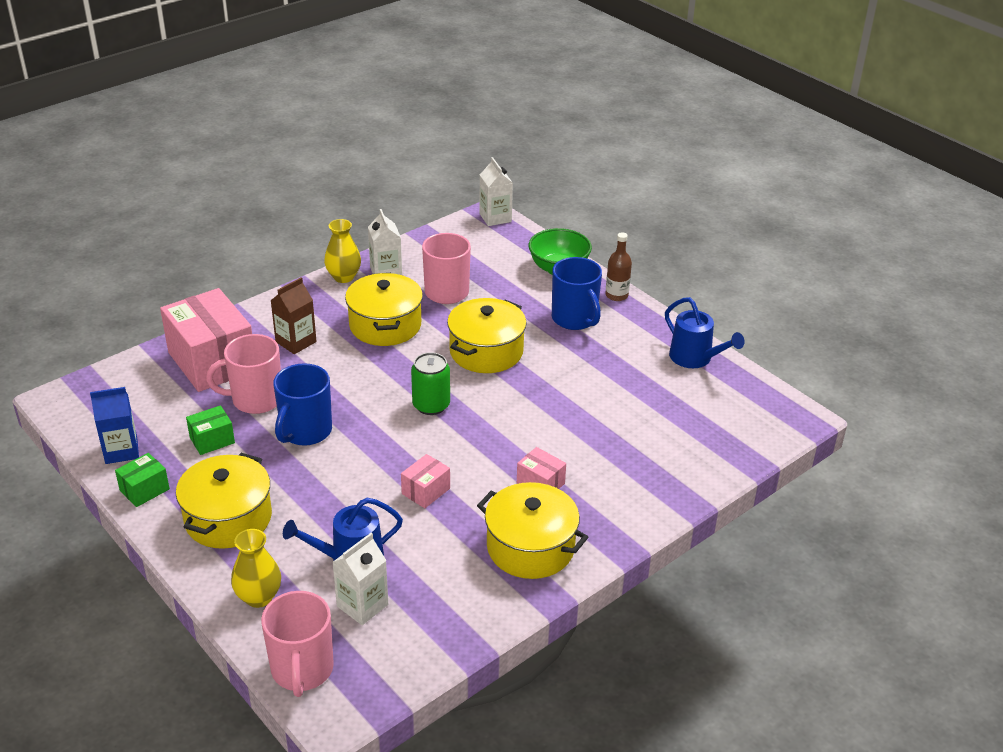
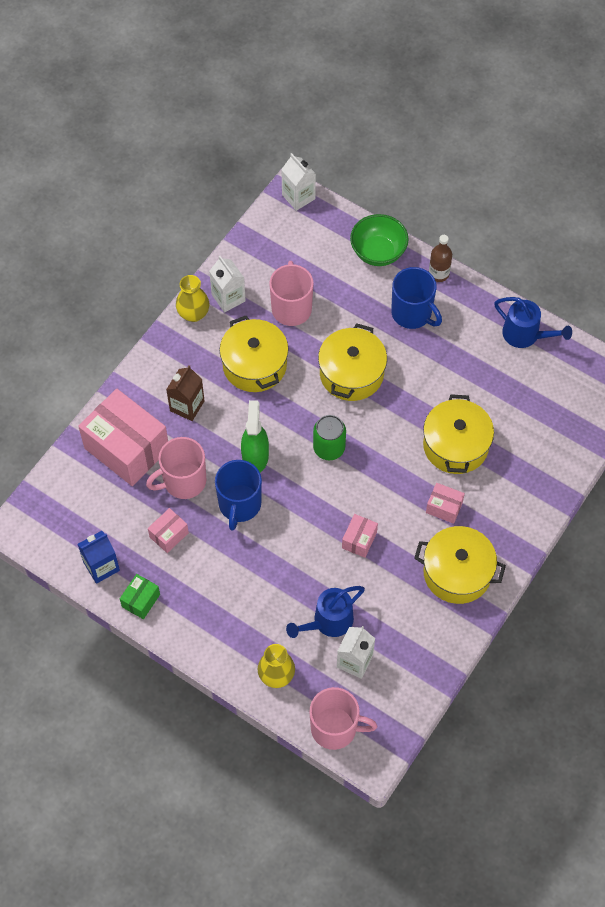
camera: 15 degrees left, 25 degrees up
yellow pot [176,453,272,549] -> yellow pot moved to [423,394,494,474]
green box [186,405,235,455] -> pink box [148,508,189,553]
pink mug [261,591,334,697] -> pink mug turned 60 degrees counterclockwise [309,687,377,750]
none -> green spray bottle [241,400,269,472]

